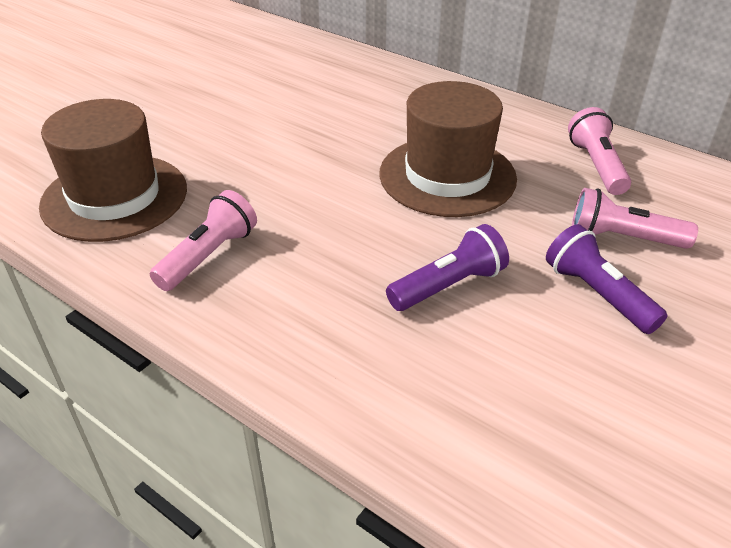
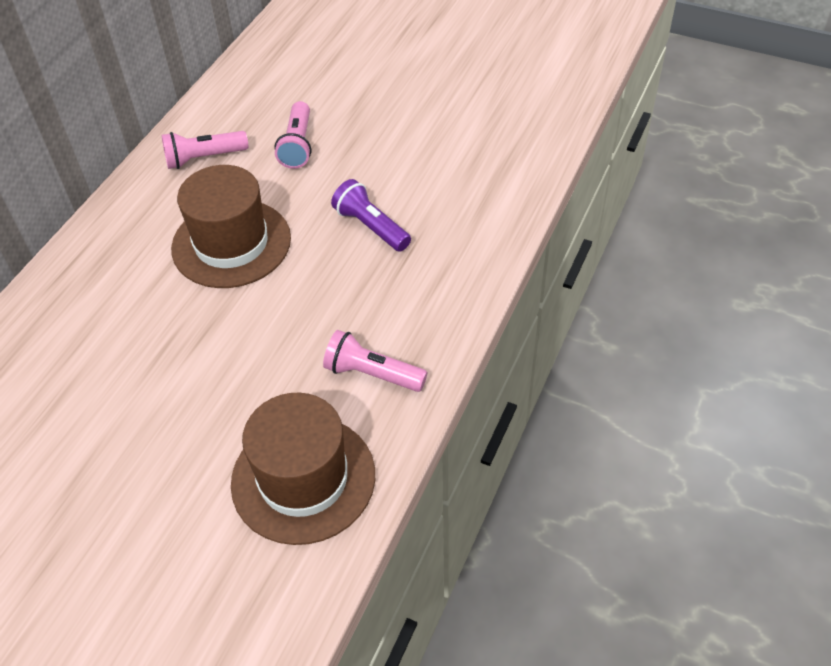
camera: 100 degrees left, 10 degrees up
purple flashlight [546,224,667,334] -> none

